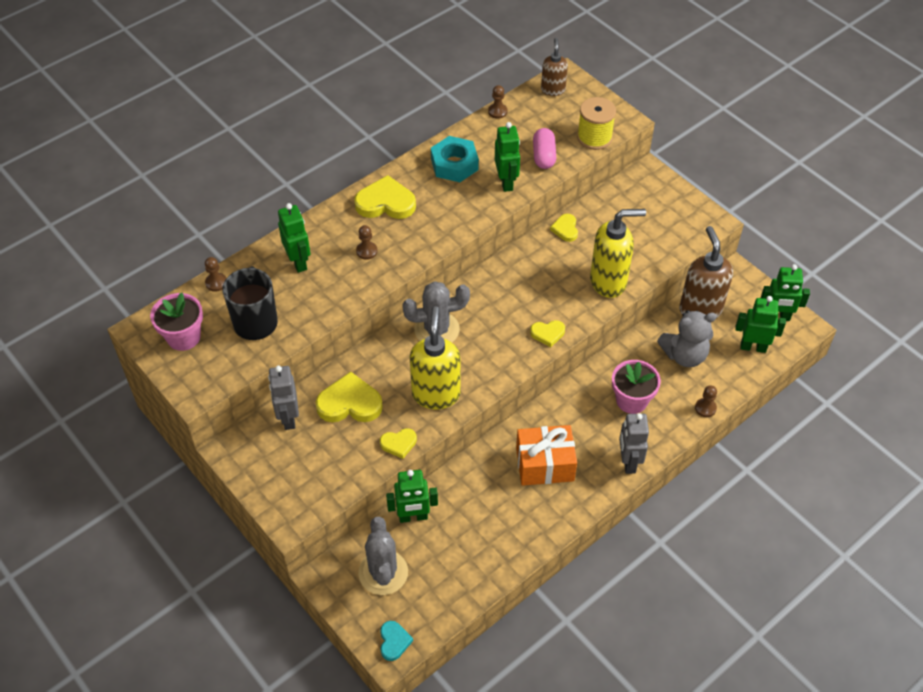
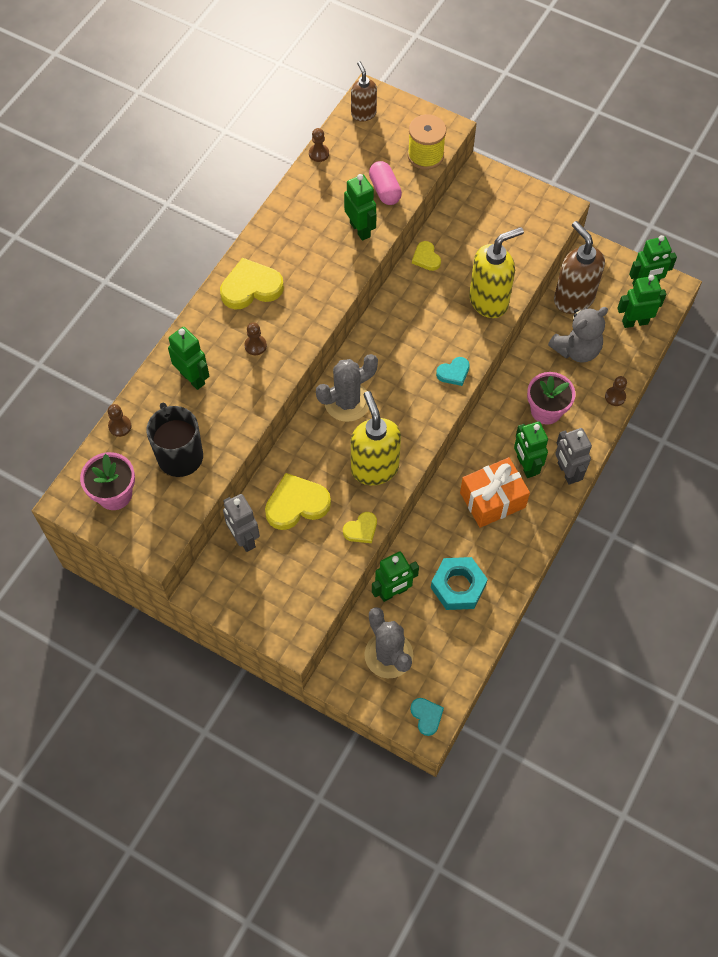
camera: 20 degrees left, 10 degrees up
turquoise nut [431,136,479,182] -> turquoise nut moved to [431,557,488,610]
yellow heart [530,320,565,347] -> turquoise heart [436,357,470,386]
none -> green robot [514,422,548,478]

